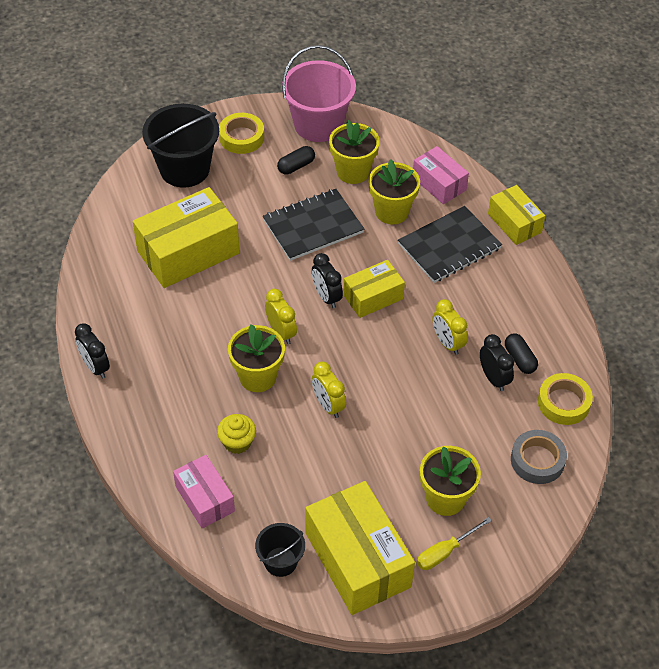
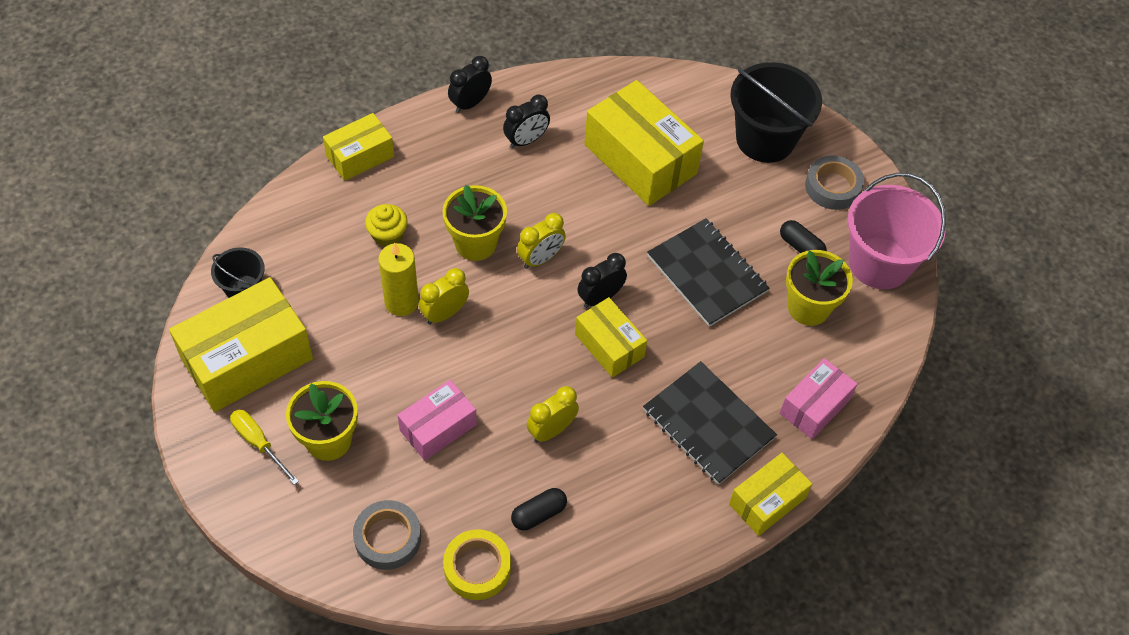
camera: 80 degrees right, 5 degrees up
pink box [173,455,235,529] -> pink box moved to [398,380,477,461]
yellow tape [219,113,264,154] -> grey tape [805,155,864,210]
yellow flower pot [369,159,420,224] -> none
black clock [480,334,514,391] -> black clock moved to [503,94,550,148]
none -> yellow box [323,113,394,181]
none -> yellow candle [378,243,419,316]

